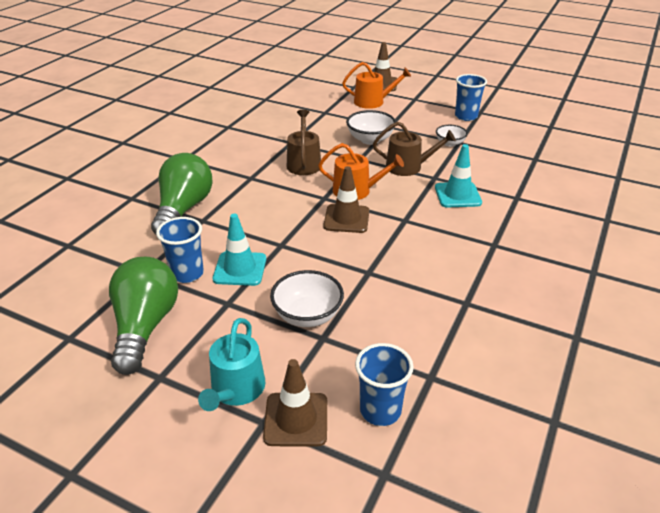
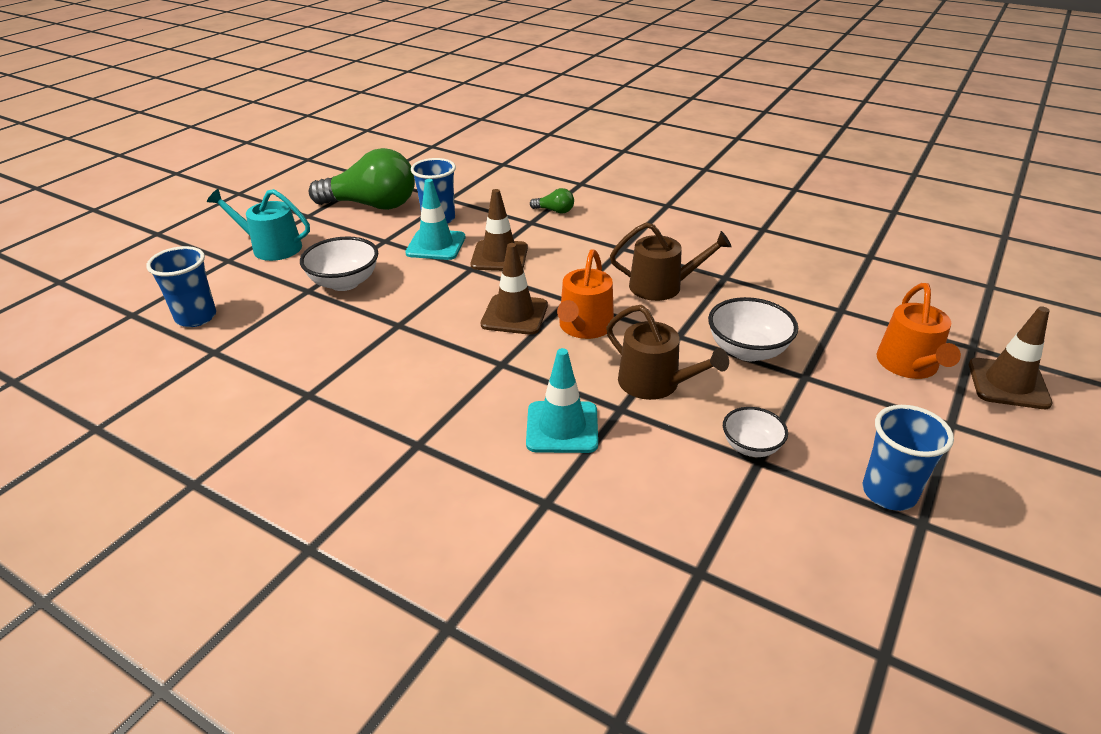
camera: 95 degrees right, 0 degrees up
green light bulb [151,153,212,234] -> green light bulb [530,188,574,214], size x0.42
brown traffic cone [263,359,327,447] -> brown traffic cone moved to [470,189,528,271]
brown watering can [373,122,456,176] -> brown watering can turned 60 degrees counterclockwise [606,305,729,400]

